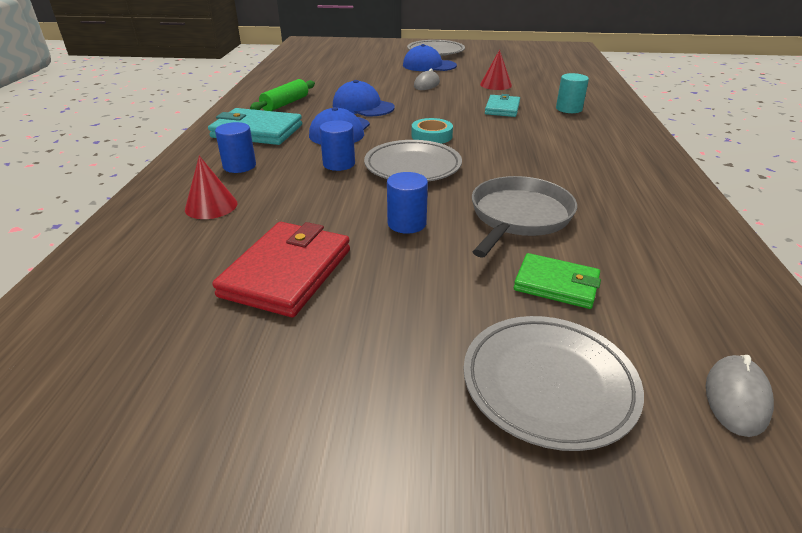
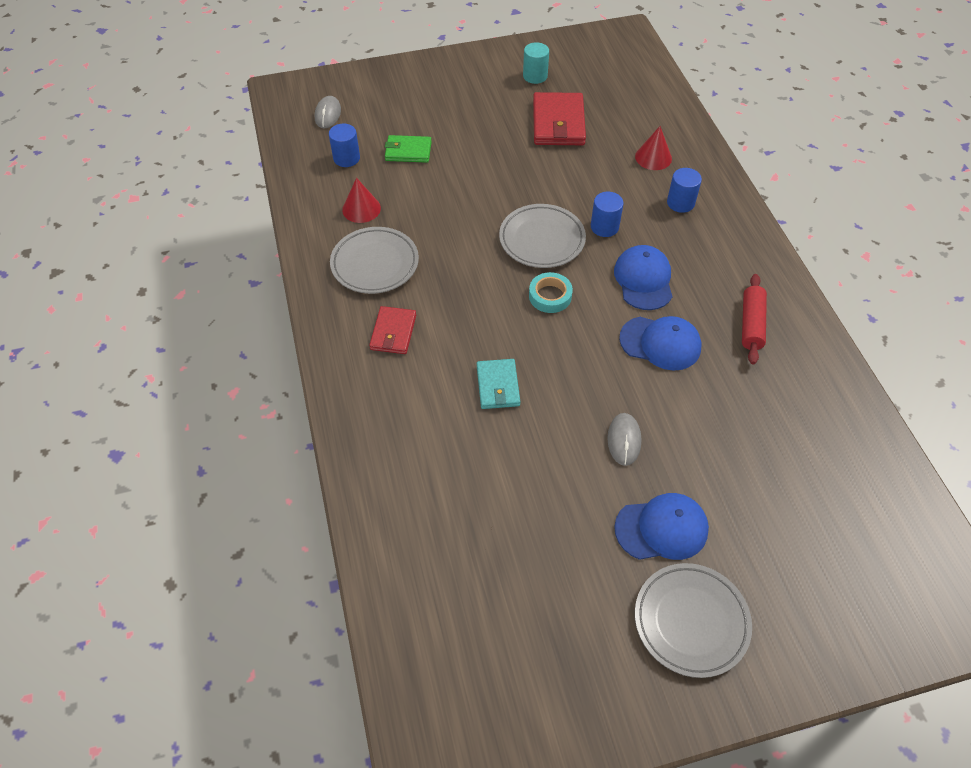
camera: 160 degrees right, 20 degrees up
turquoise wallet [208,108,302,145] -> none
green rolling pin [250,79,315,111] -> red rolling pin [742,274,767,364]
blue cylinder [387,172,428,234] -> blue cylinder moved to [329,124,360,167]
grey plate [463,316,644,451] -> grey plate moved to [330,227,419,294]
grey pan [472,176,577,257] -> none
red cone [480,49,512,90] -> red cone moved to [342,178,381,223]
turquoise cylinder [556,73,589,113] -> turquoise cylinder moved to [523,42,549,84]
none -> red wallet [369,306,416,354]

